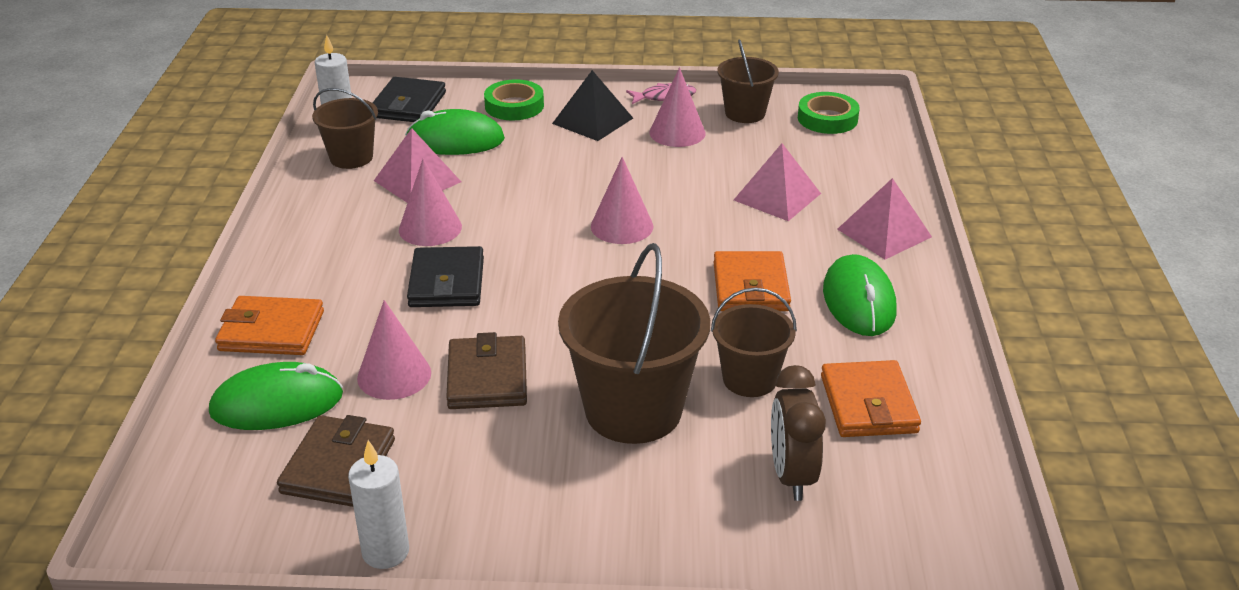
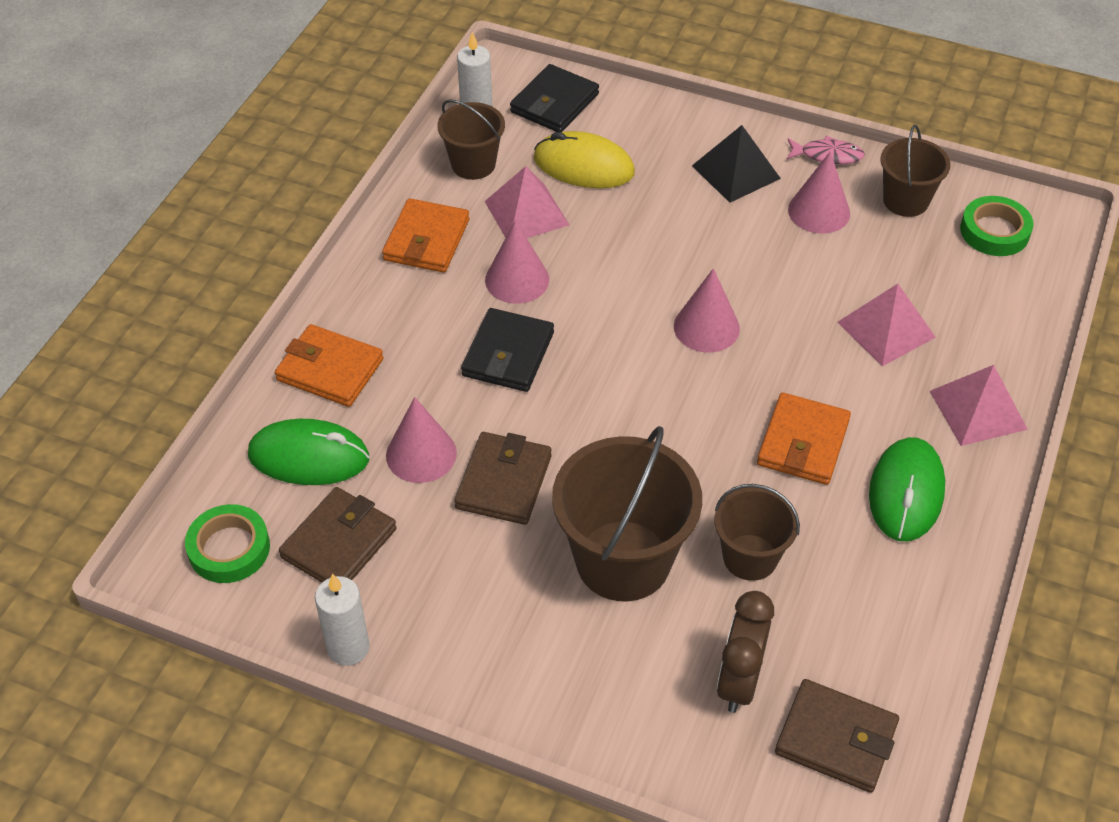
camera: 20 degrees right, 15 degrees up
green mouse [405,109,505,155] -> yellow mouse [534,131,635,188]
green tape [484,79,544,121] -> green tape moved to [185,504,270,583]
orange wallet [821,360,921,437] -> orange wallet moved to [382,198,469,273]
none -> brown wallet [775,679,899,793]

